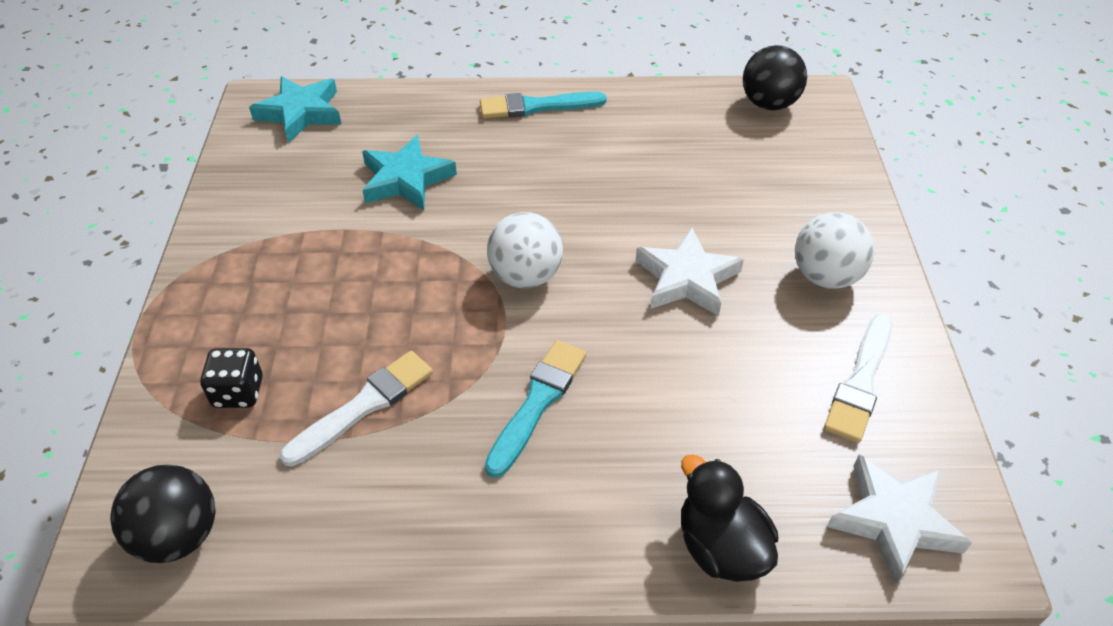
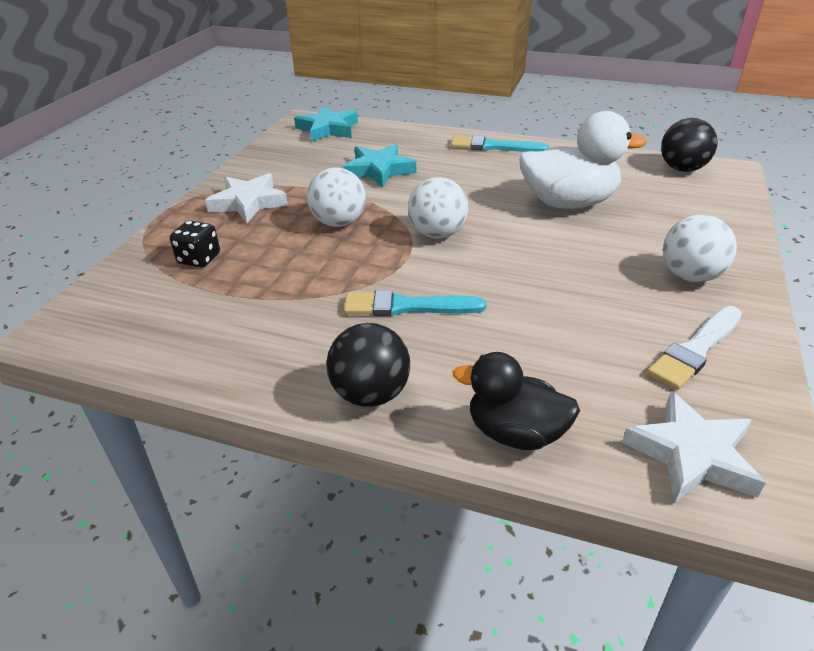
camera: 20 degrees right, 10 degrees down
black ball [110,465,215,563] -> black ball moved to [326,323,410,407]
white brush [280,351,433,467] -> none
turquoise brush [485,340,586,478] -> turquoise brush turned 135 degrees counterclockwise [344,290,486,316]
white star [636,227,744,316] -> white star moved to [205,173,288,223]
black duck [681,454,778,582] -> black duck turned 60 degrees counterclockwise [453,352,580,450]
none -> white ball [307,167,366,227]
none -> white duck [519,111,647,209]

